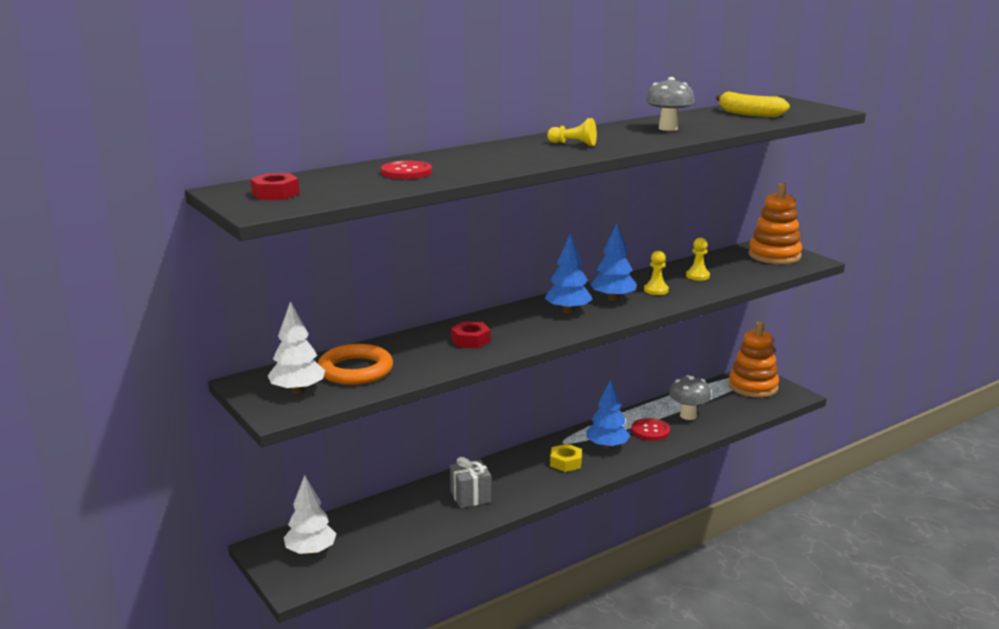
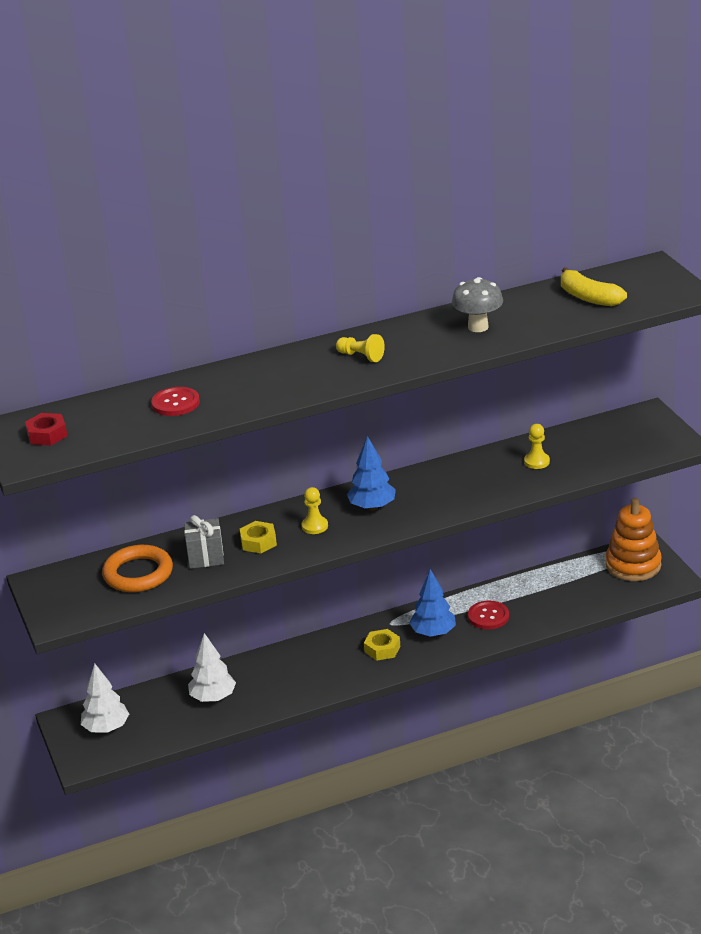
camera: 15 degrees right, 10 degrees up
white tree [268,301,325,394] -> white tree moved to [188,633,236,702]
grey gift [450,457,491,508] -> grey gift moved to [184,515,224,569]
red nut [451,321,491,348] -> yellow nut [240,521,277,553]
blue tree [591,223,637,301] -> none
yellow pawn [644,251,669,295] -> yellow pawn moved to [302,487,328,534]
grey mushroom [669,375,711,420] -> none
orange stacking toy [748,183,802,264] -> none

